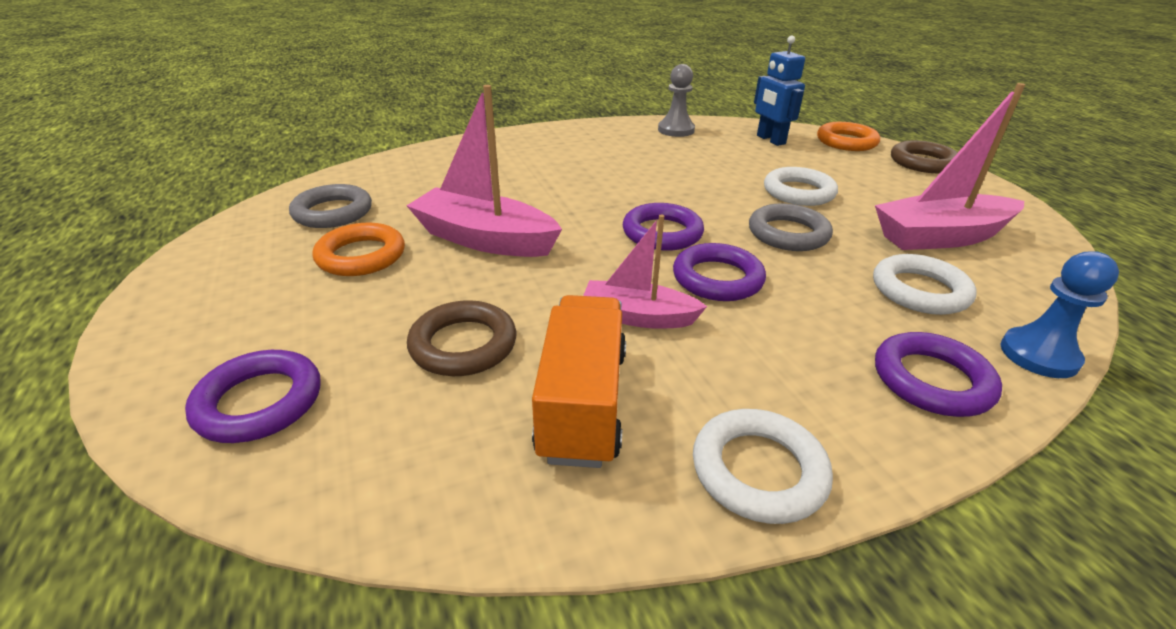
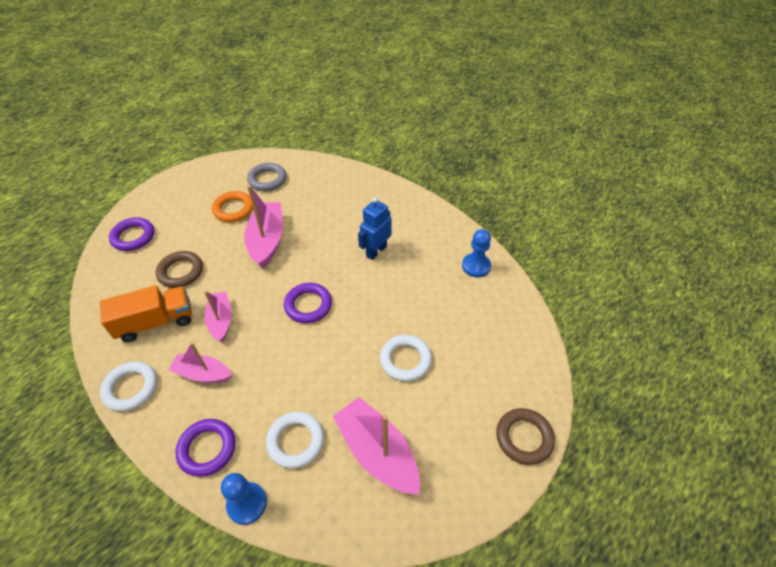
camera: 65 degrees right, 15 degrees up
grey pawn [658,64,695,137] -> blue pawn [462,229,491,277]
purple ring [673,243,766,301] -> none
grey ring [749,203,833,251] -> none
blue robot [754,35,805,146] -> blue robot moved to [358,197,392,260]
orange ring [817,122,880,151] -> none
none -> pink boat [168,342,232,383]

